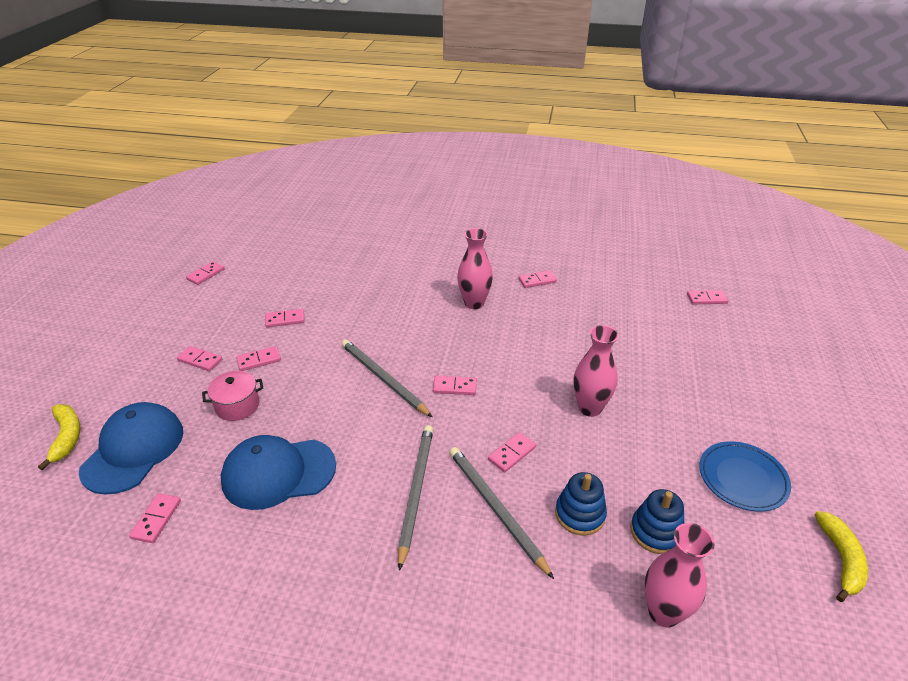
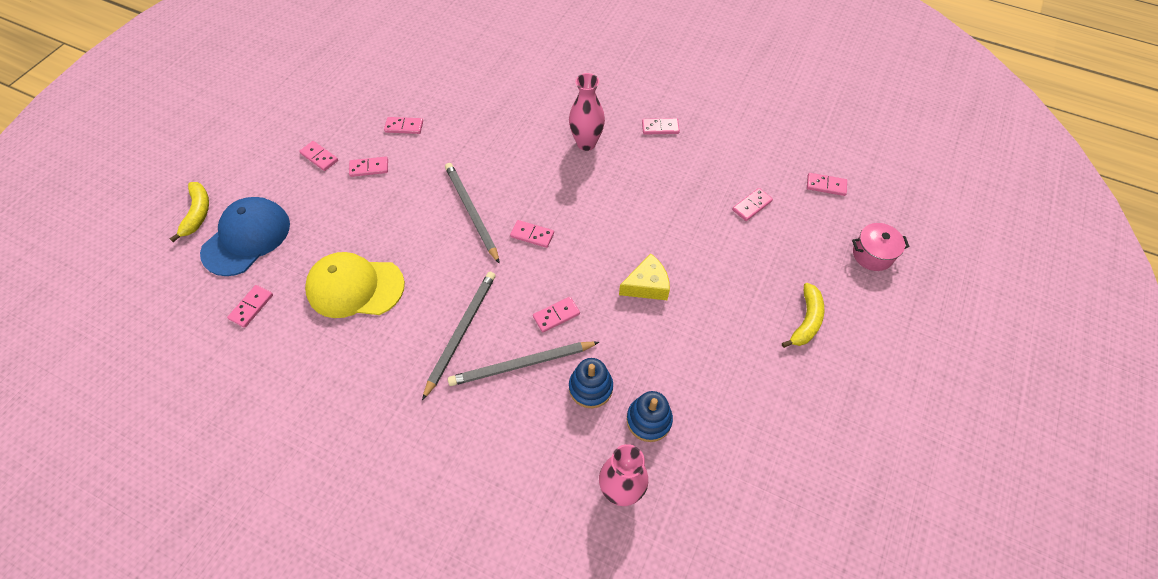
camera: 15 degrees right, 20 degrees up
pink domino [186,261,225,285] -> pink domino moved to [732,188,773,221]
pink pot [202,371,263,421] -> pink pot moved to [852,223,910,271]
blue cap [221,435,336,510] -> yellow cap [305,252,405,318]
grey pencil [449,447,554,579] -> grey pencil turned 90 degrees counterclockwise [448,342,599,386]
pink vase [574,325,619,417] -> yellow cheese [619,254,670,300]
blue plate [699,441,791,512] -> none
yellow banana [815,511,868,602] -> yellow banana moved to [782,283,824,348]

